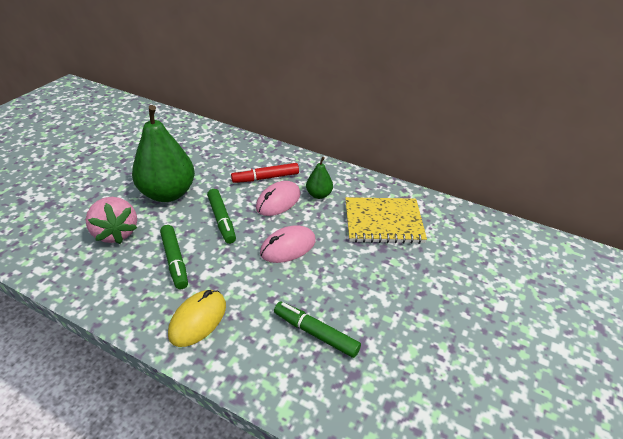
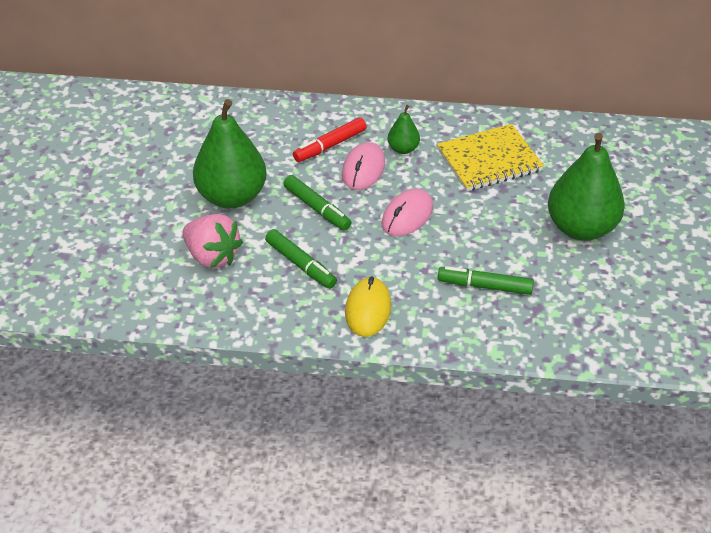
camera: 20 degrees left, 5 degrees up
none -> green pear [548,133,625,241]

